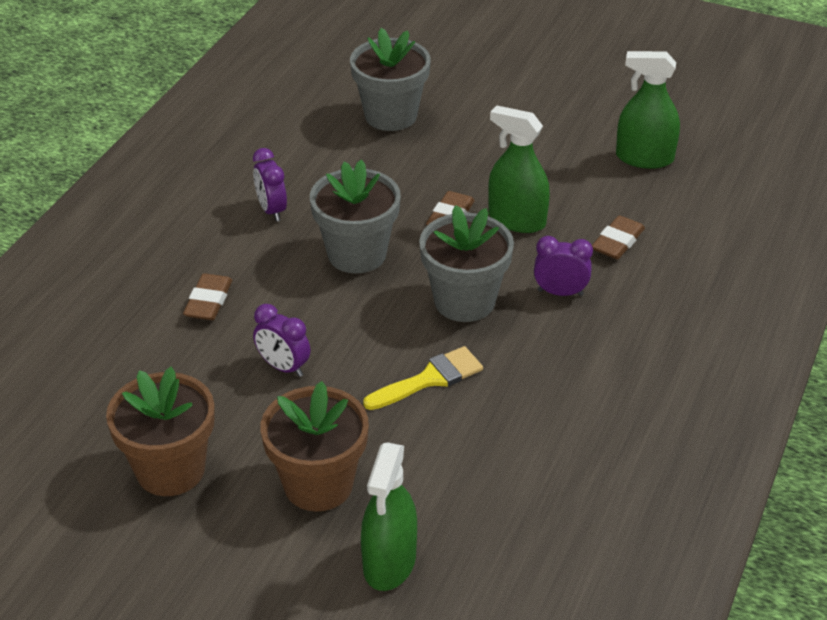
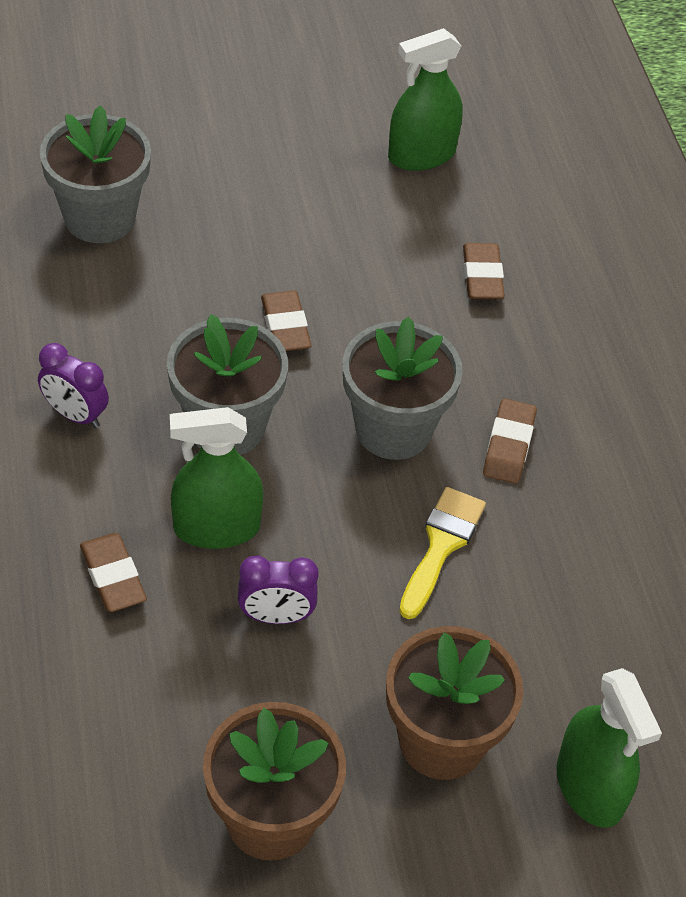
camera: 40 degrees left, 10 degrees up
green spray bottle [488,105,550,233] -> green spray bottle moved to [170,407,264,549]
purple clock [534,236,593,296] -> none
none -> brown eraser [483,398,537,484]

